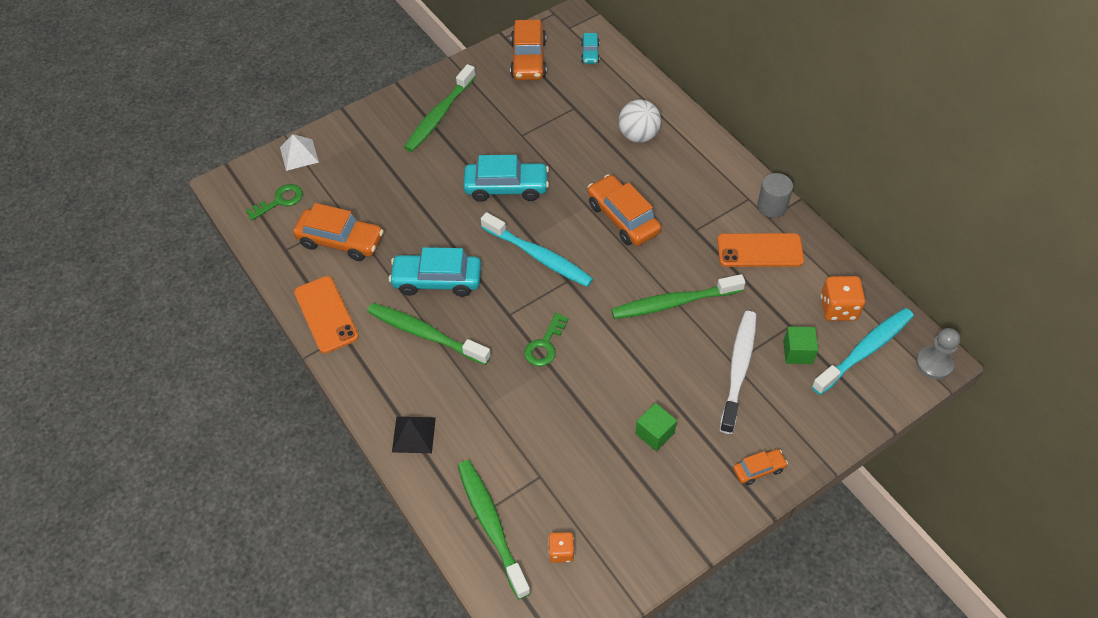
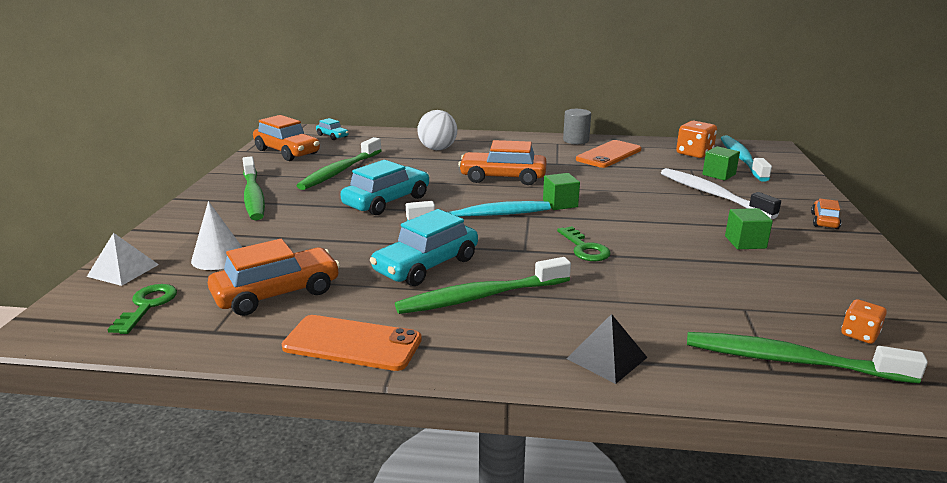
camera: 50 degrees left, 30 degrees down
green toothbrush [611,274,746,319] -> green toothbrush moved to [297,137,382,190]
grey pawn [916,328,960,379] -> none
none -> white cone [191,201,242,270]
none -> green cube [543,173,580,210]

